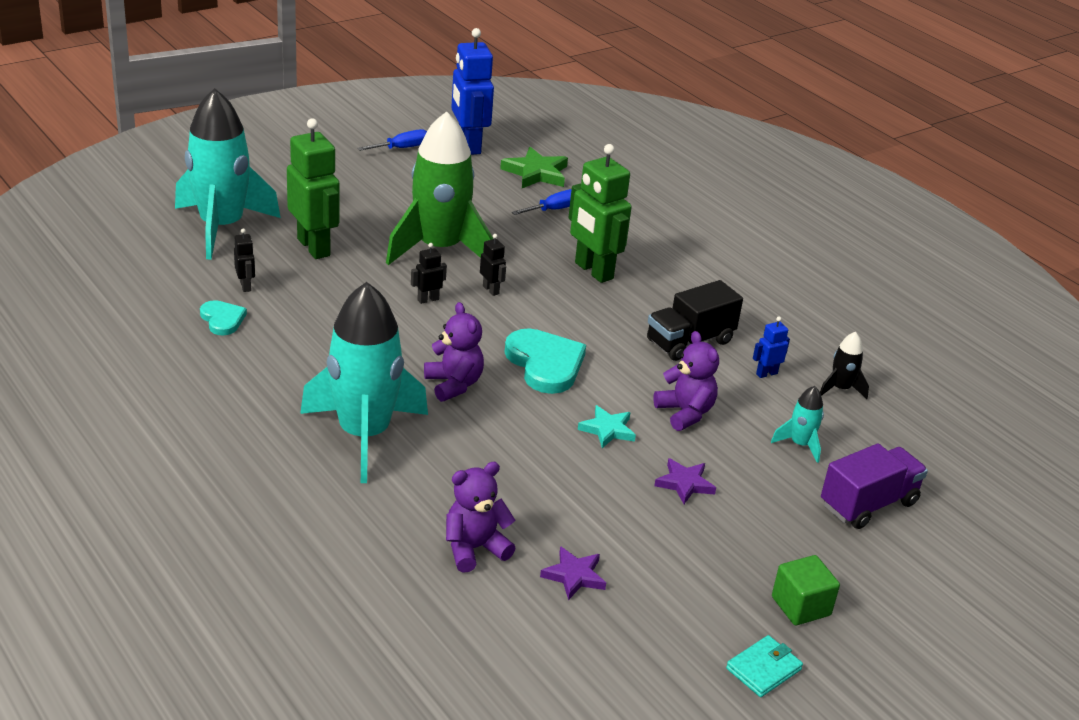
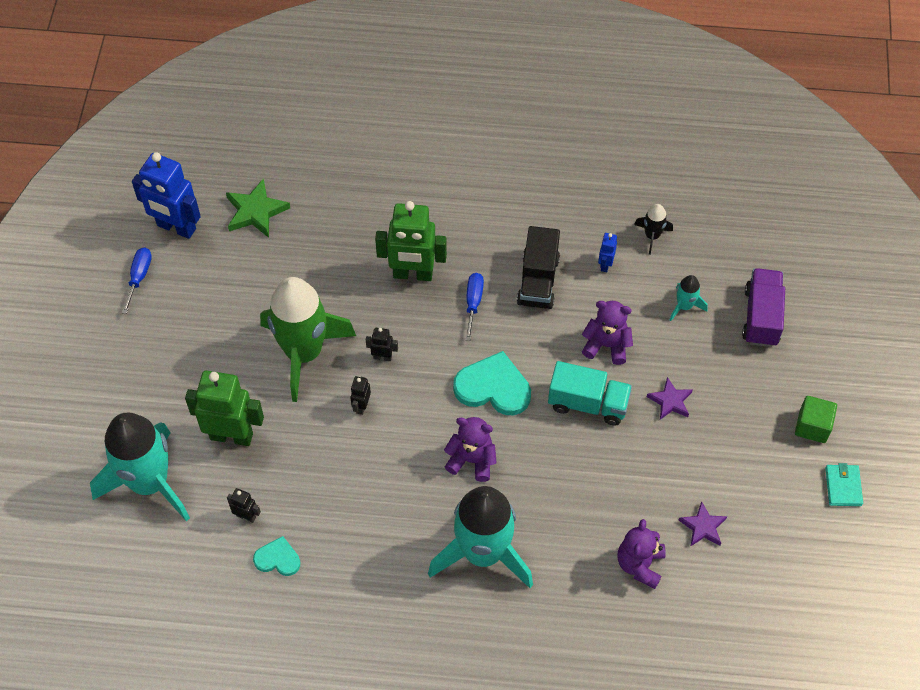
camera: 45 degrees left, 25 degrees up
blue screwdriver [512,189,572,215] -> blue screwdriver moved to [465,273,484,341]
turquoise star [578,405,636,448] -> turquoise truck [548,361,632,425]

